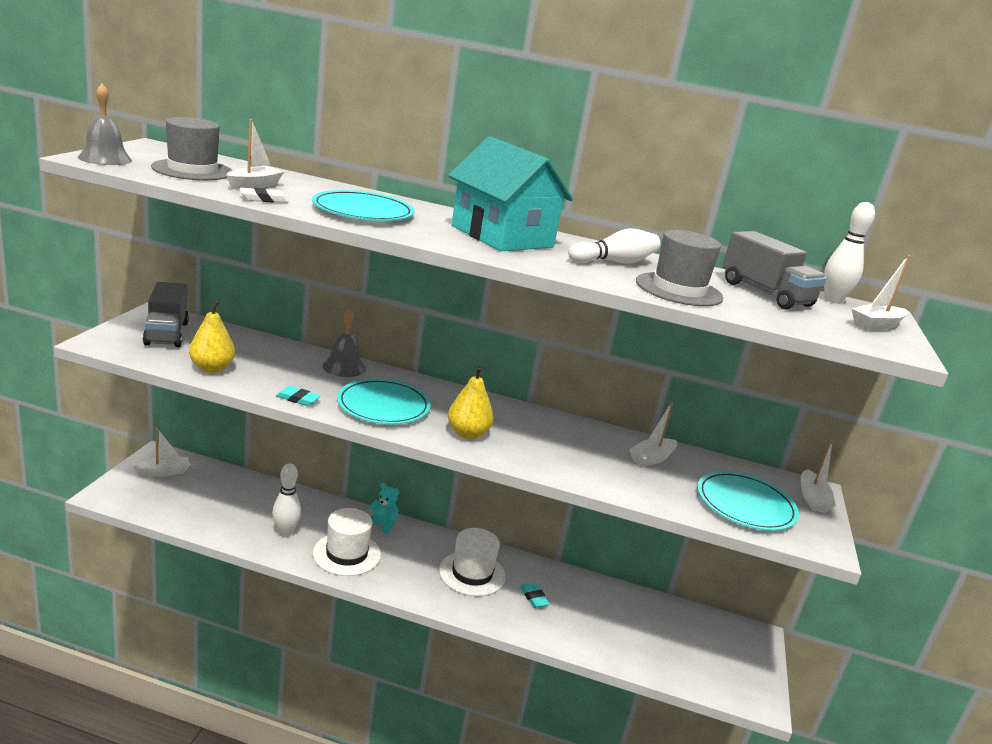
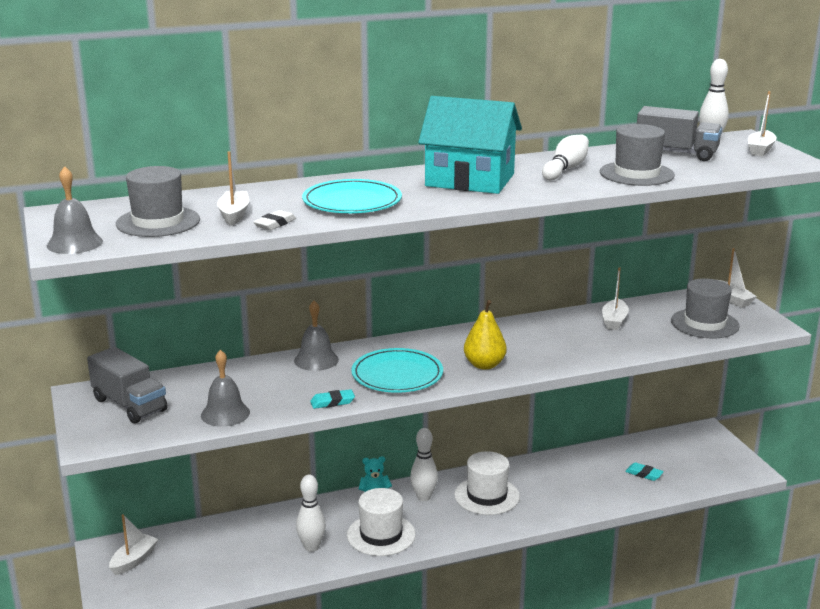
camera: 30 degrees left, 0 degrees up
yellow pear [189,300,235,373] -> grey bell [201,350,250,427]
turquoise eraser [520,582,550,608] -> turquoise eraser moved to [625,462,664,481]
turquoise plate [697,471,799,531] -> grey hat [671,279,740,338]
none -> white bowling pin [410,428,438,501]

